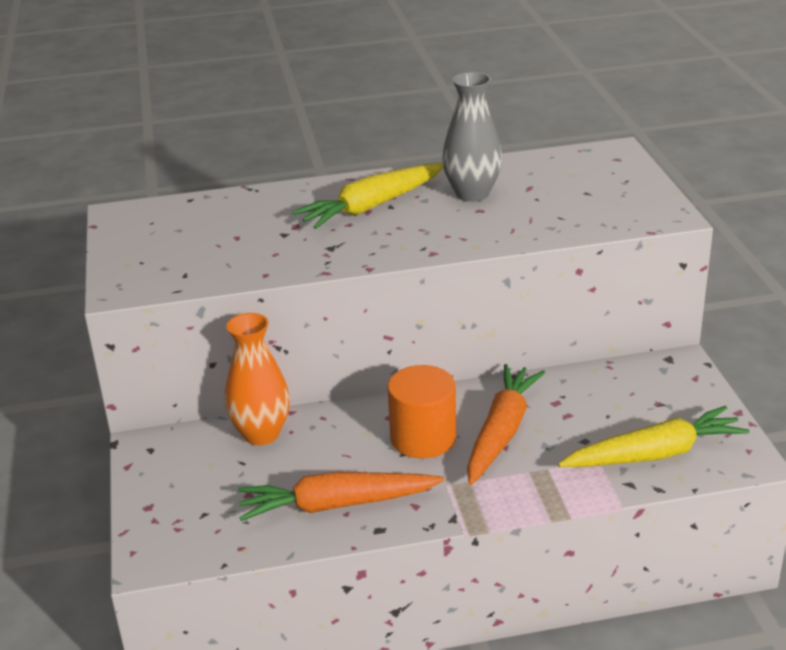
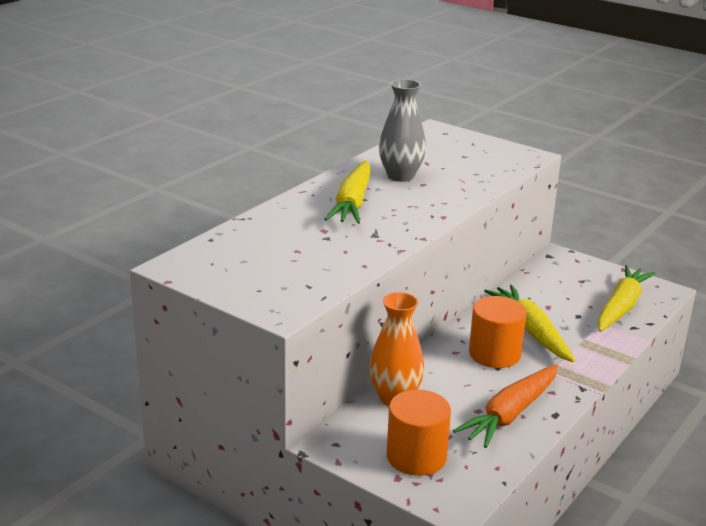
camera: 45 degrees left, 5 degrees down
orange carrot [467,364,545,485] -> yellow carrot [484,285,575,363]
none -> orange cylinder [387,390,451,476]

